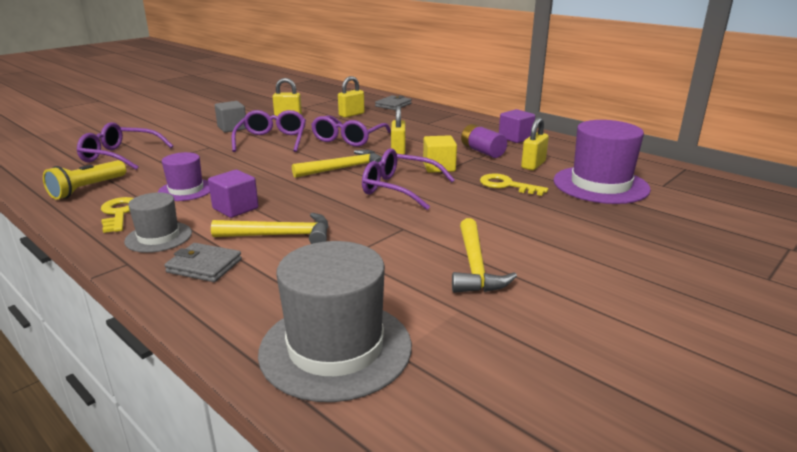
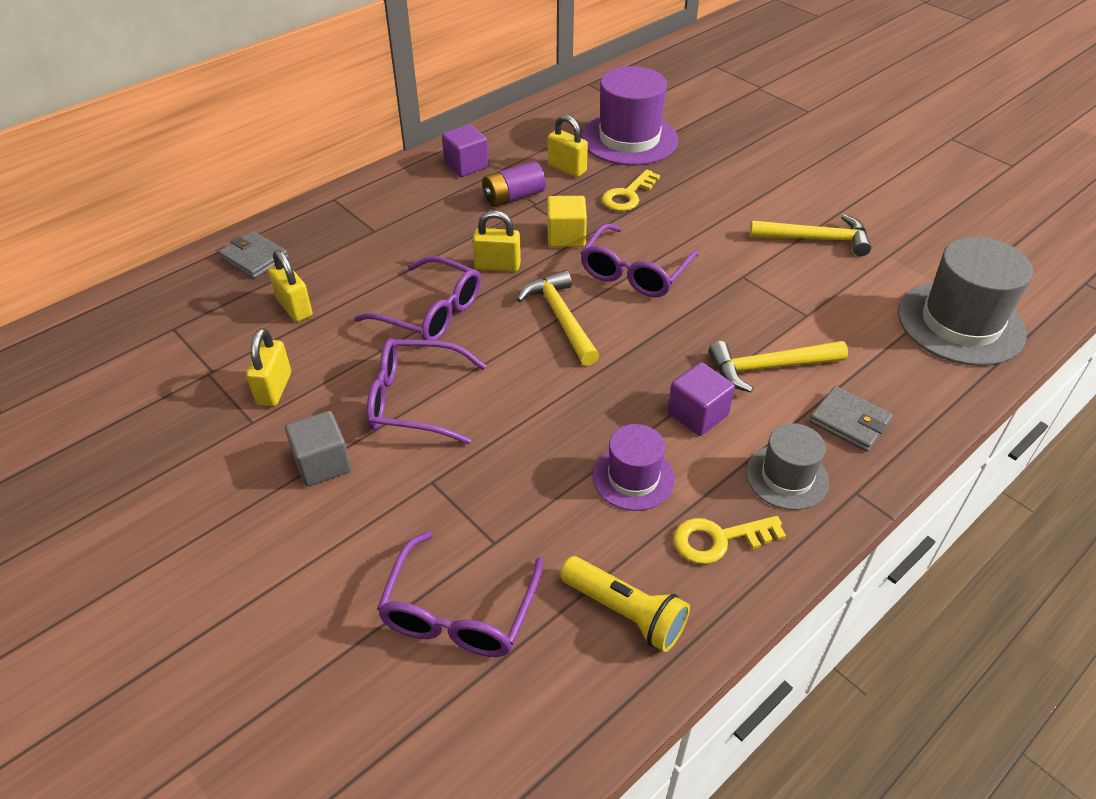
camera: 85 degrees left, 20 degrees up
grey wallet [164,243,242,282] -> grey wallet turned 75 degrees counterclockwise [809,386,893,452]
yellow hammer [211,213,329,244] -> yellow hammer turned 105 degrees counterclockwise [709,341,848,393]

